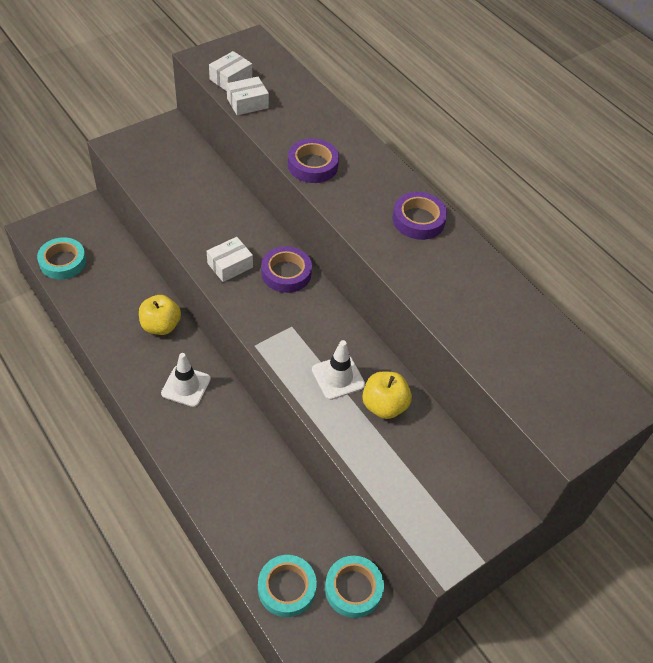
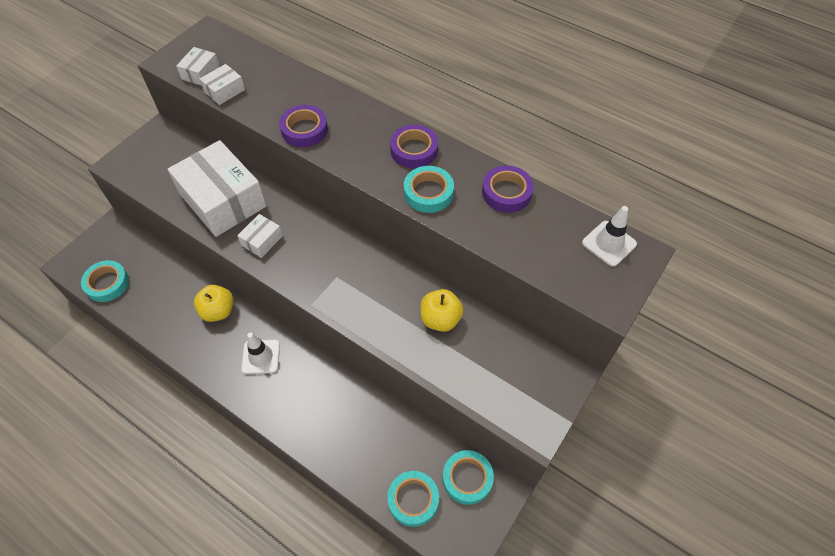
camera: 15 degrees left, 5 degrees up
purple tape [261,246,312,293] -> purple tape moved to [482,165,534,213]
white traffic cone [312,340,365,400] -> white traffic cone moved to [582,206,637,266]
none -> white box [168,140,266,237]
none -> turquoise tape [404,166,454,213]

